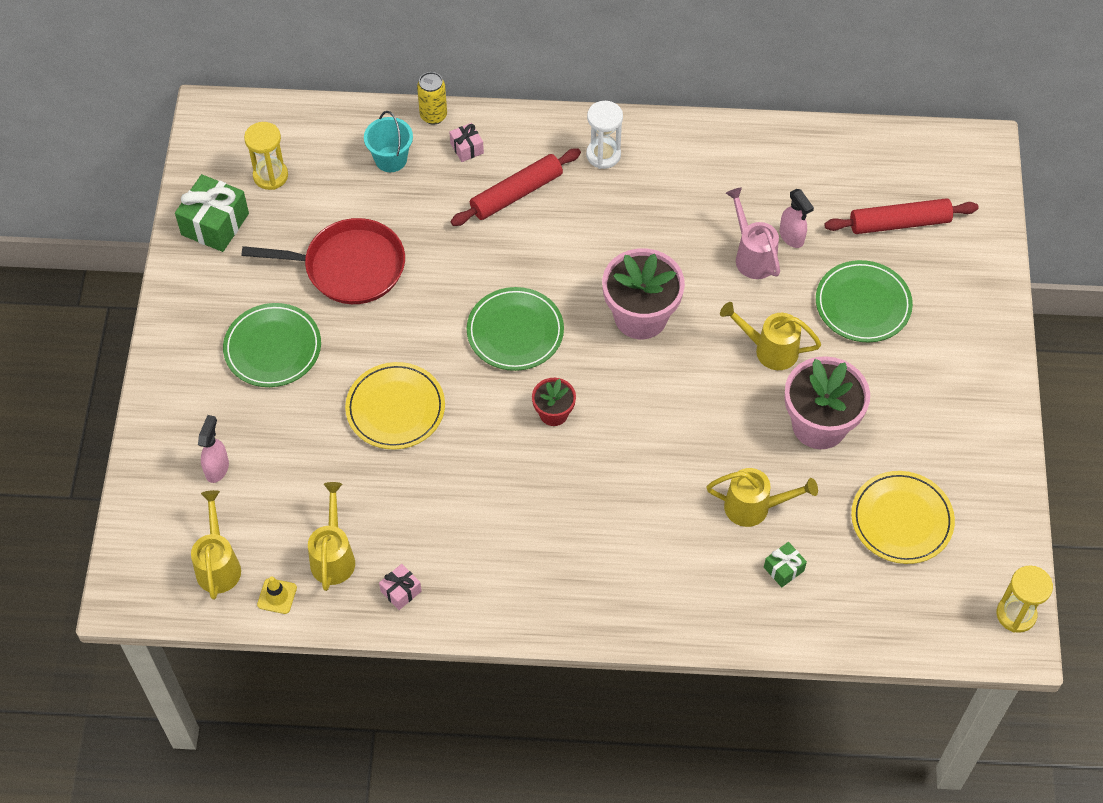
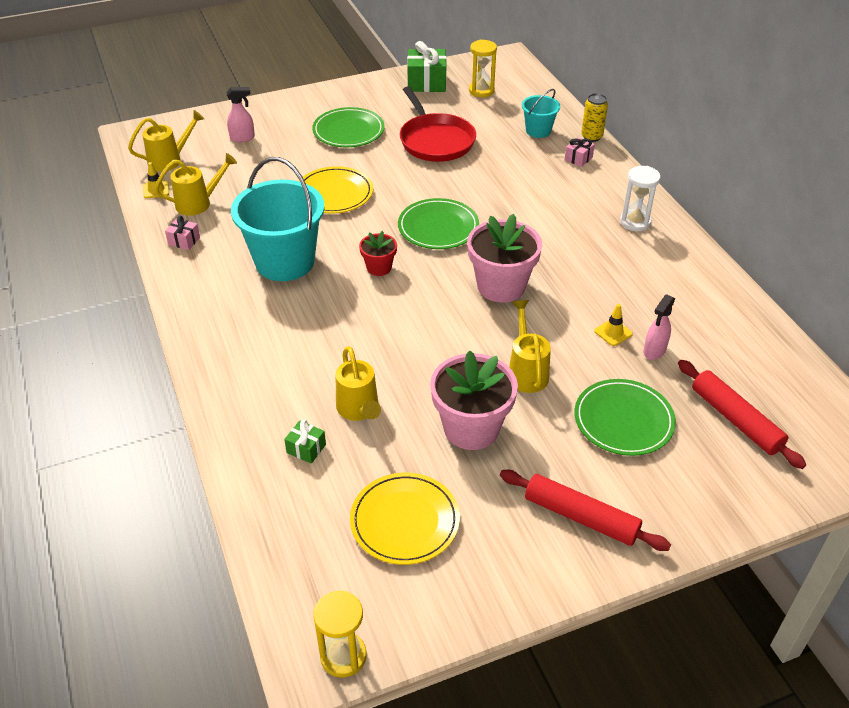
camera: 65 degrees right, 15 degrees down
red rolling pin [450,148,581,226] -> red rolling pin moved to [500,470,671,551]
pink watering can [726,187,780,279] -> yellow traffic cone [594,304,633,346]
none -> turquoise bucket [231,157,325,281]

